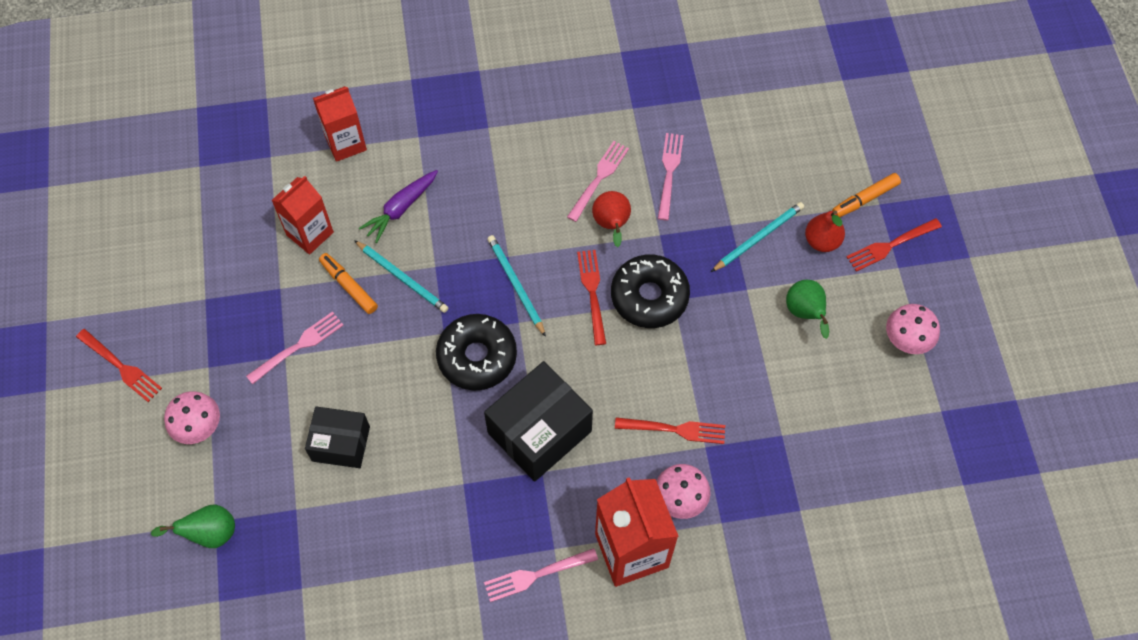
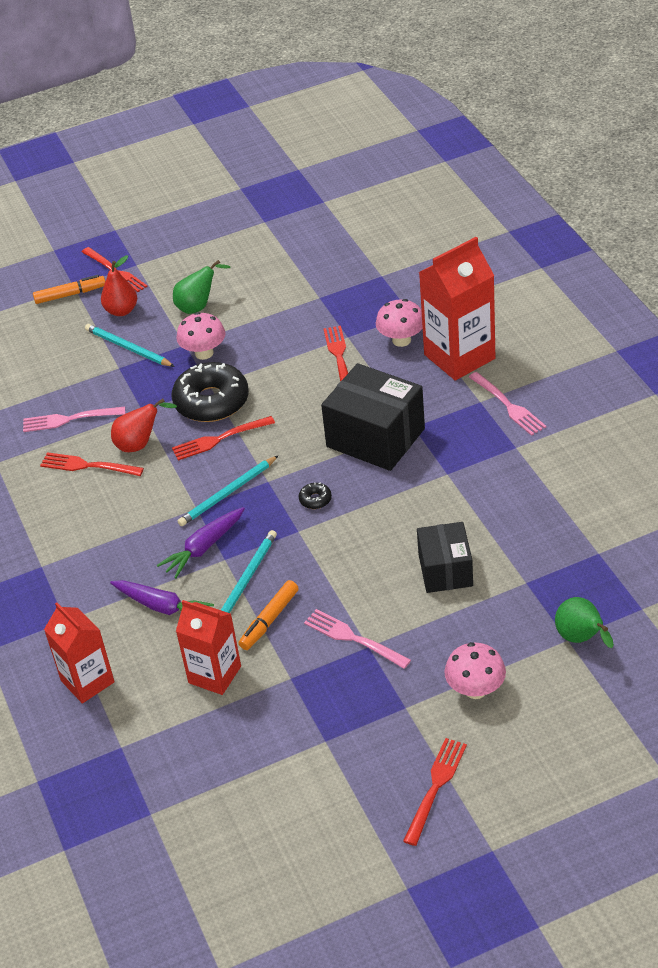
camera: 100 degrees left, 20 degrees down
black donut [436,314,517,391] -> black donut [298,482,332,509], size x0.40
pink fork [567,141,629,222] -> red fork [40,452,144,476]
orange marker [832,173,901,217] -> orange marker turned 60 degrees counterclockwise [33,275,105,304]
pink mushroom [886,304,940,354] -> pink mushroom moved to [176,312,225,360]
none -> purple carrot [157,507,245,579]

